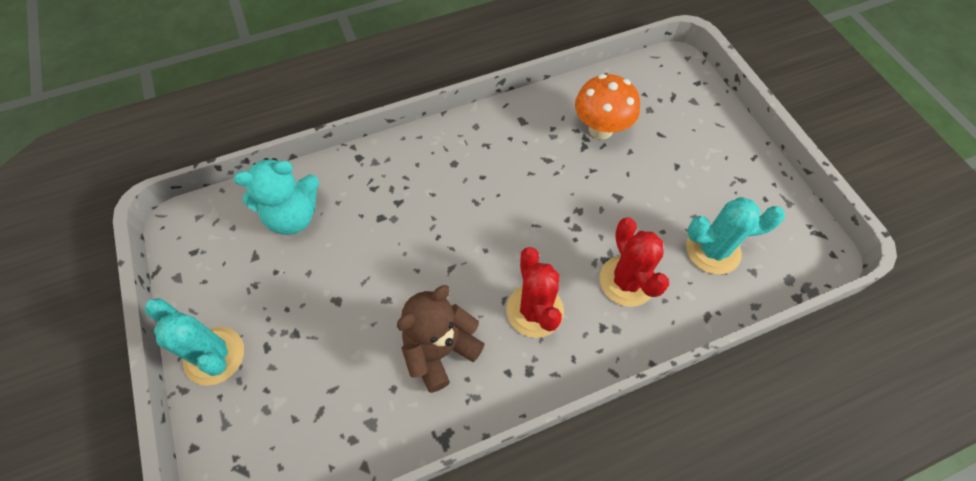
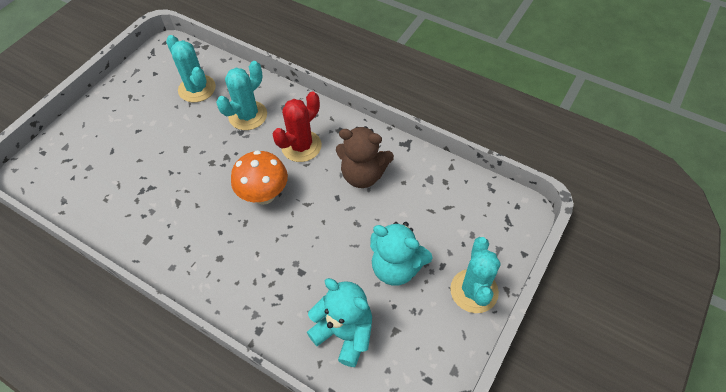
camera: 125 degrees left, 5 degrees down
orange mushroom [575,74,640,139] -> orange mushroom moved to [231,150,288,205]
red cactus [600,217,669,307] -> turquoise cactus [216,61,267,130]
none -> turquoise teddy bear [370,222,433,286]

